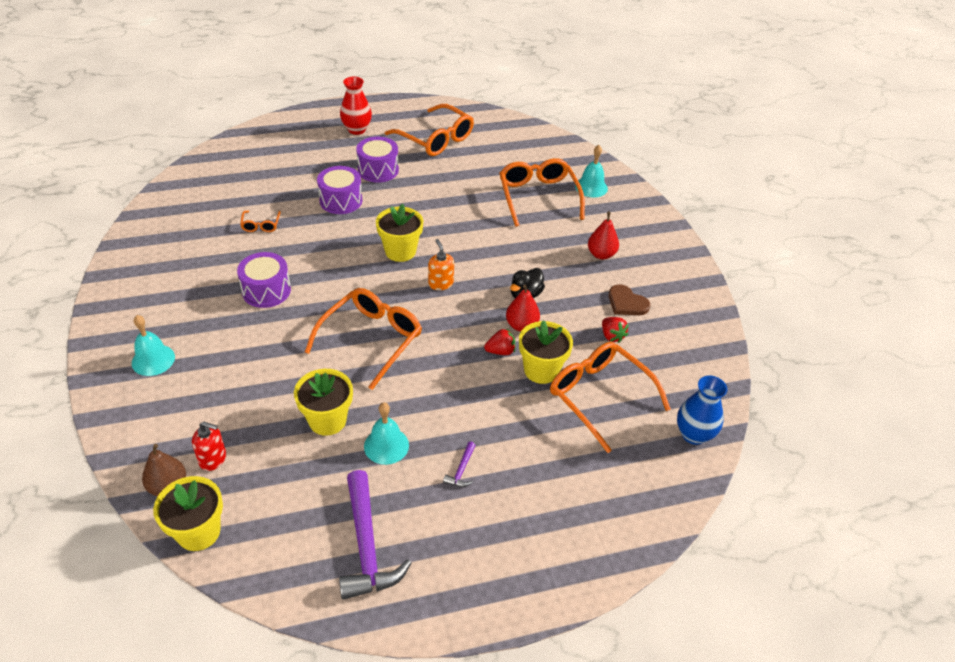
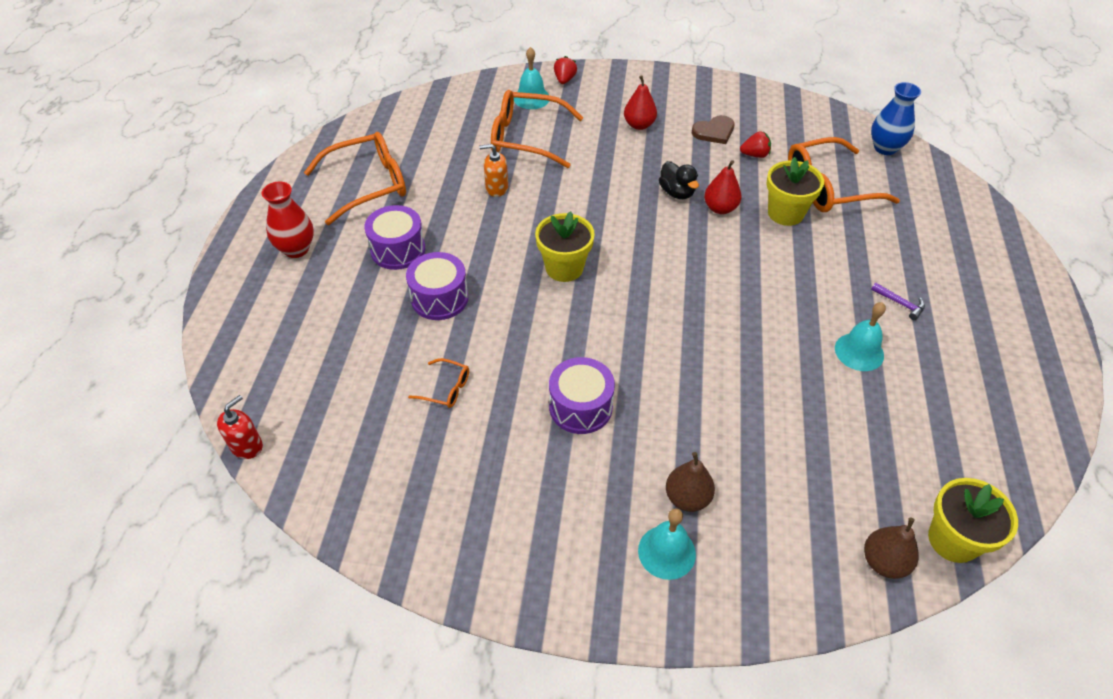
camera: 65 degrees left, 5 degrees up
red soap dispenser [192,422,226,471] -> red soap dispenser moved to [217,395,263,459]
yellow flower pot [294,369,353,436] -> none
orange glasses [305,288,422,390] -> none
purple hammer [339,470,412,600] -> none
orange soap dispenser [428,239,454,290] -> orange soap dispenser moved to [479,144,508,197]
red strawberry [484,328,515,355] -> red strawberry moved to [554,56,577,84]
none -> brown pear [666,452,715,512]

